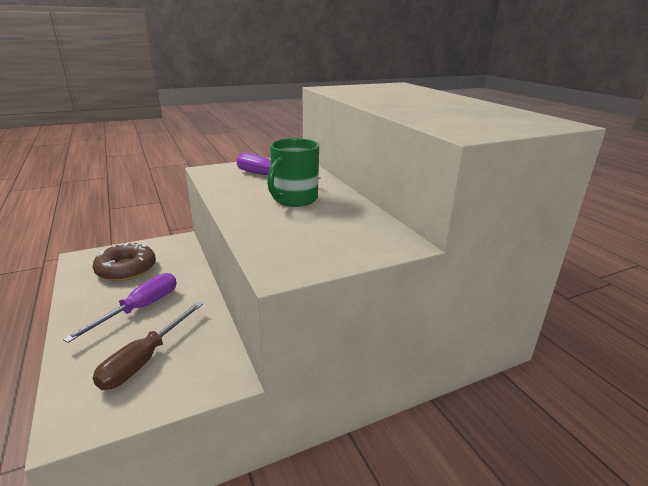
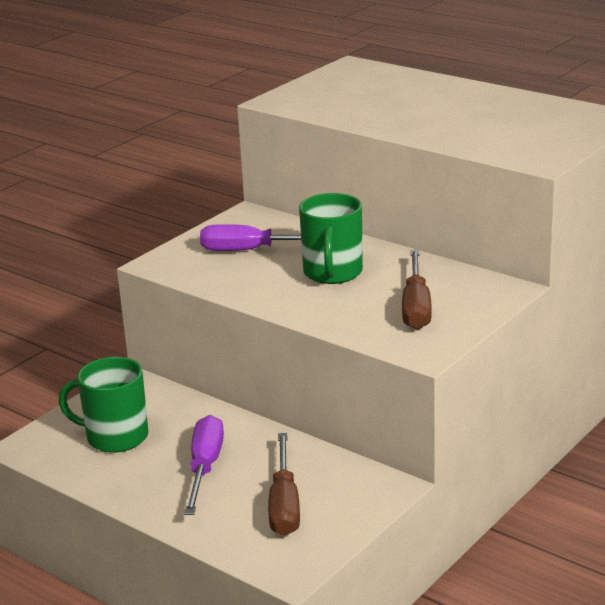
camera: 25 degrees left, 0 degrees up
brown donut [93,243,156,281] -> green mug [58,357,148,453]
none -> brown screwdriver [402,250,432,329]

